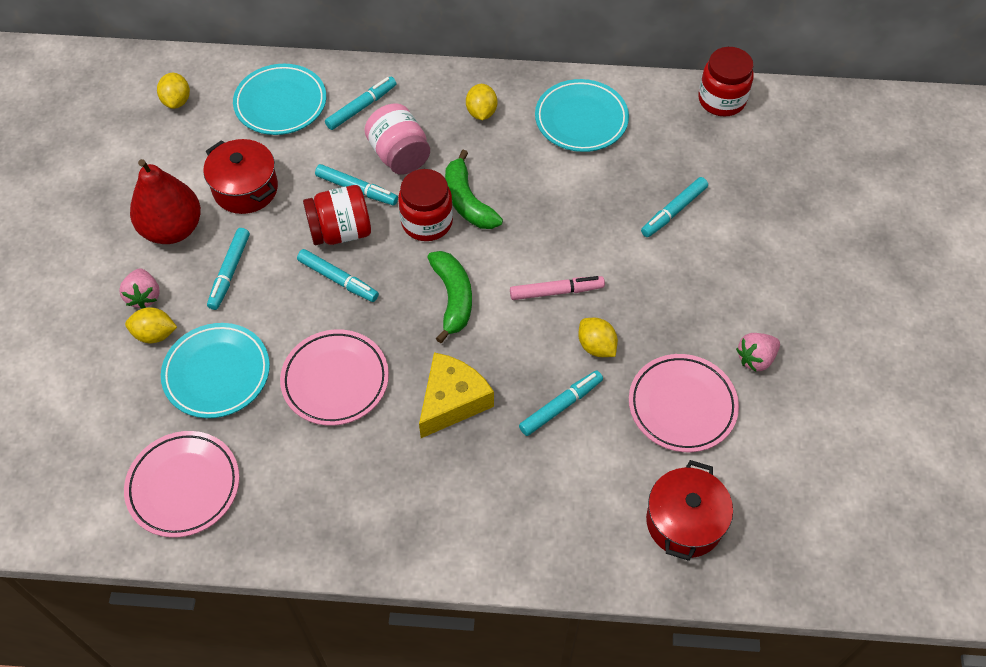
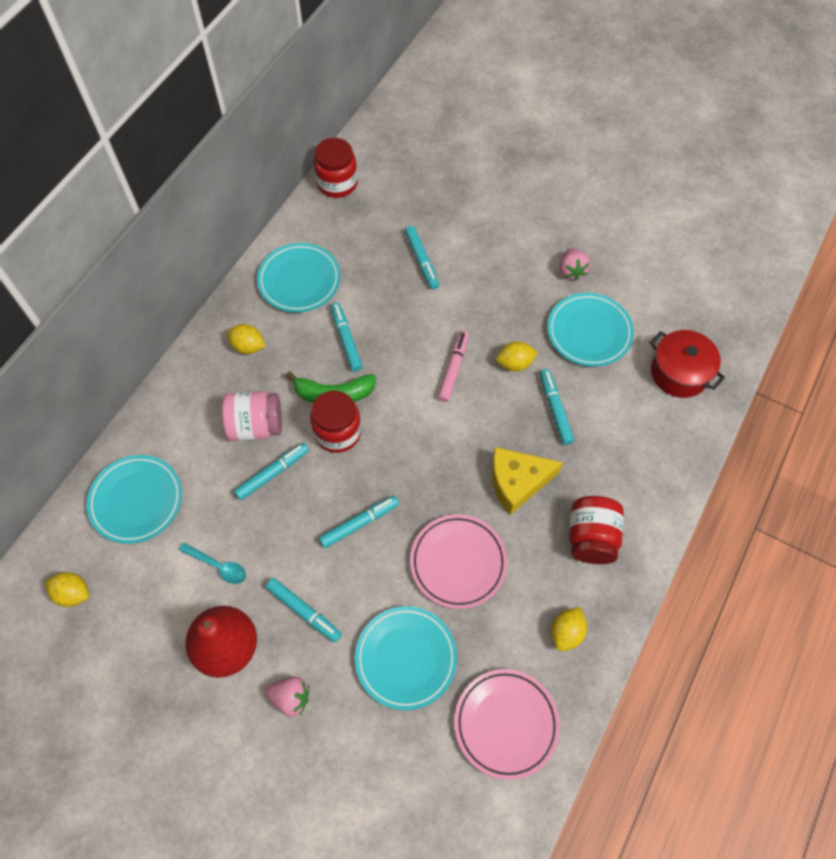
camera: 65 degrees left, 5 degrees up
yellow lemon [125,307,177,343] -> yellow lemon moved to [551,607,587,651]
red pot [203,139,278,214] -> turquoise spoon [179,543,246,584]
red jar [303,185,371,245] -> red jar moved to [569,496,624,564]
turquoise marker [325,77,396,130] -> turquoise marker moved to [331,302,362,372]
yellow cheese [419,352,494,438] -> yellow cheese turned 75 degrees counterclockwise [491,447,563,515]
green banana [427,251,472,343] -> none
pink plate [629,354,739,452] -> turquoise plate [547,293,634,367]

